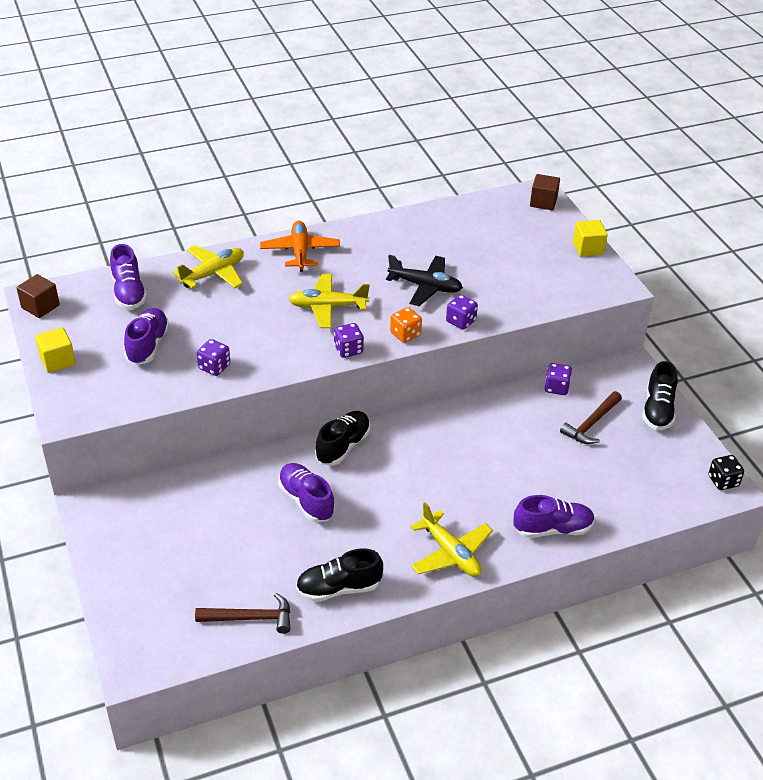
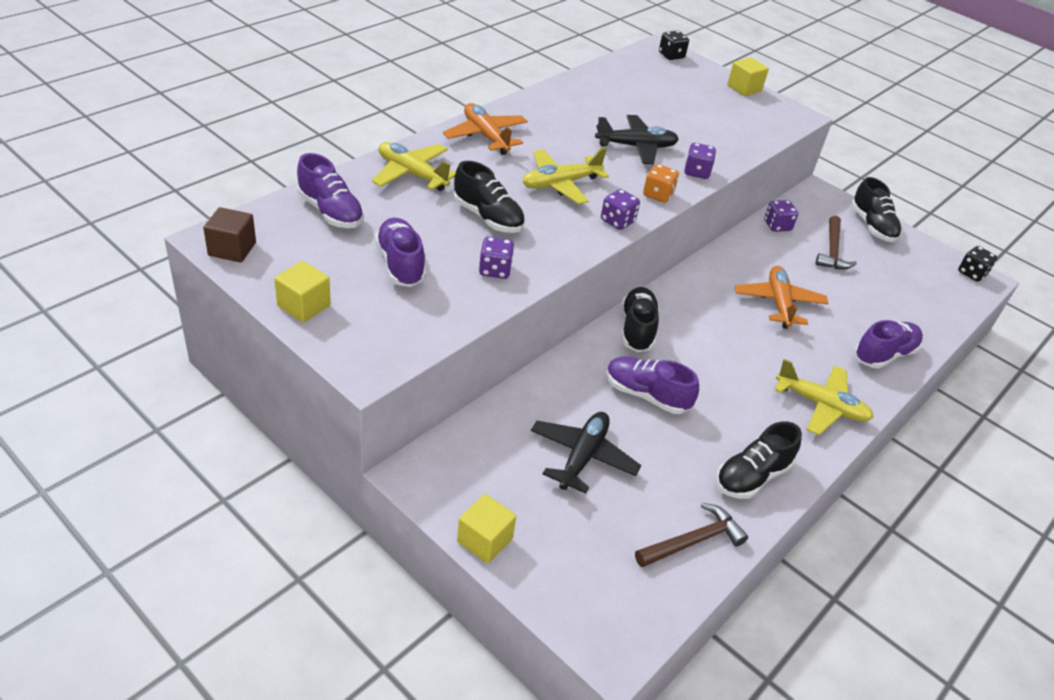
camera: 30 degrees left, 0 degrees up
yellow plane [173,245,244,288] -> yellow plane turned 75 degrees counterclockwise [372,142,456,191]
brown cube [530,174,560,210] -> black dice [659,31,689,60]
none -> black shoe [454,161,525,233]
none -> yellow cube [457,494,516,564]
none -> black plane [531,412,641,494]
none -> orange plane [735,266,829,329]

